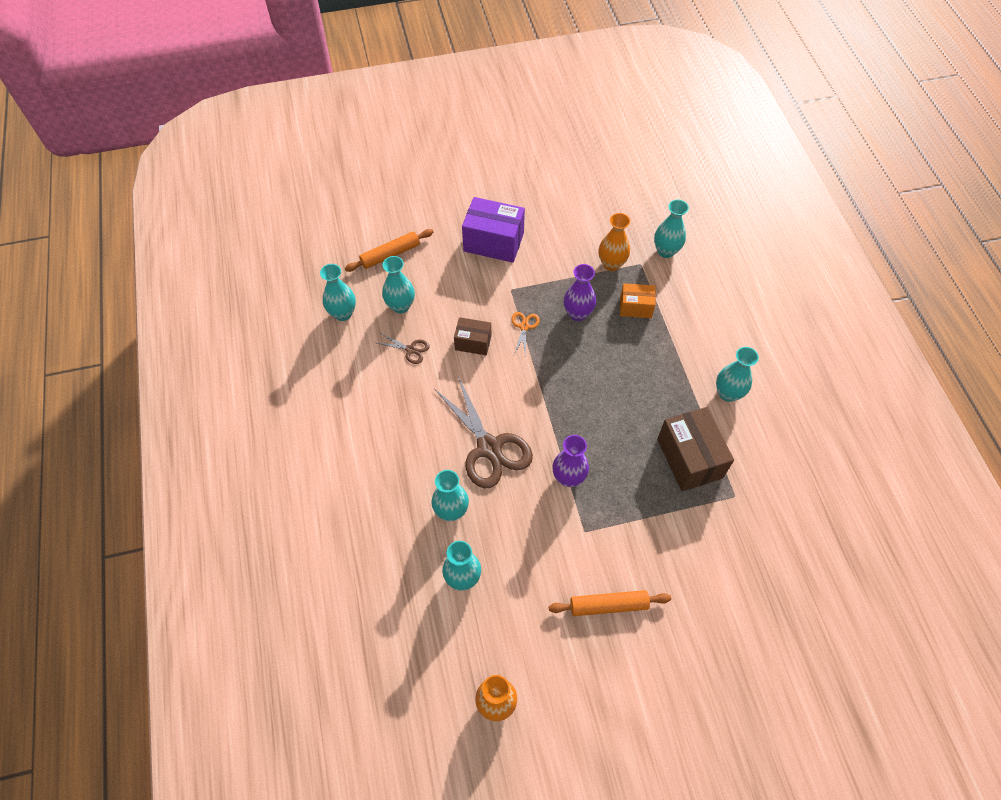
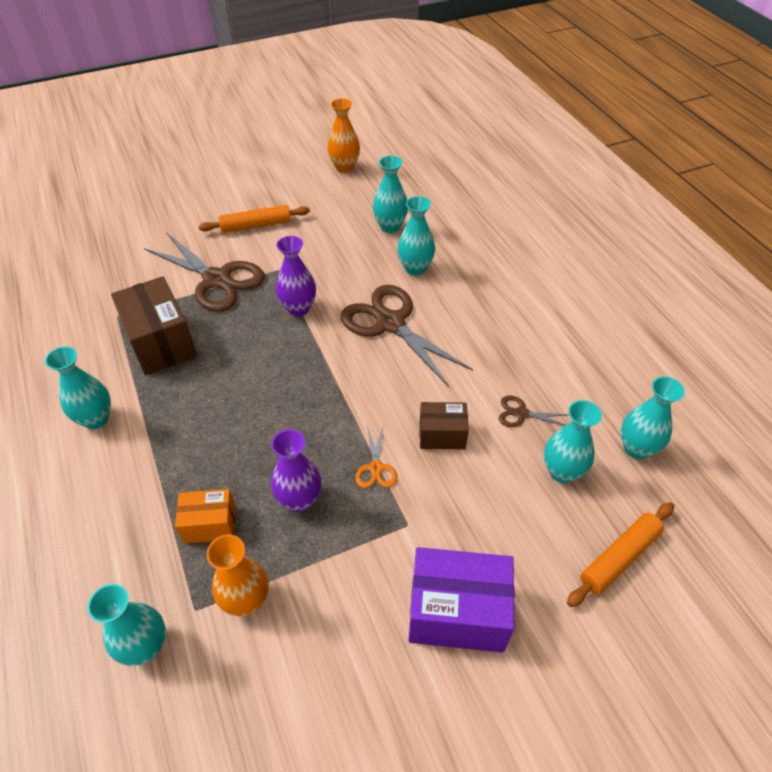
camera: 170 degrees right, 10 degrees down
none -> brown scissors [144,232,265,312]

